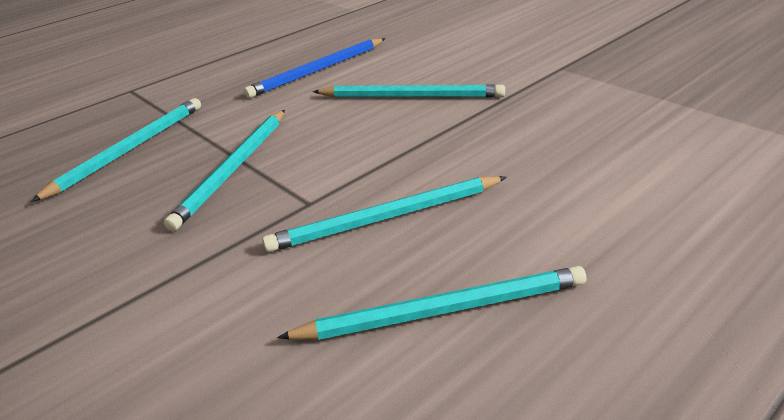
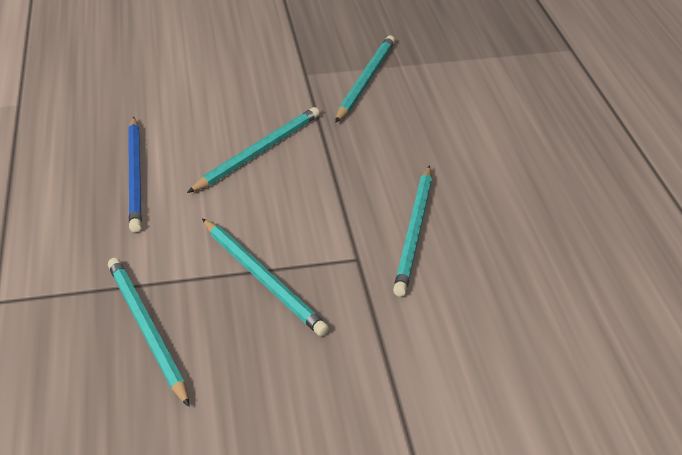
camera: 60 degrees left, 5 degrees up
turquoise pencil [277,266,586,340] -> turquoise pencil moved to [335,36,395,123]

